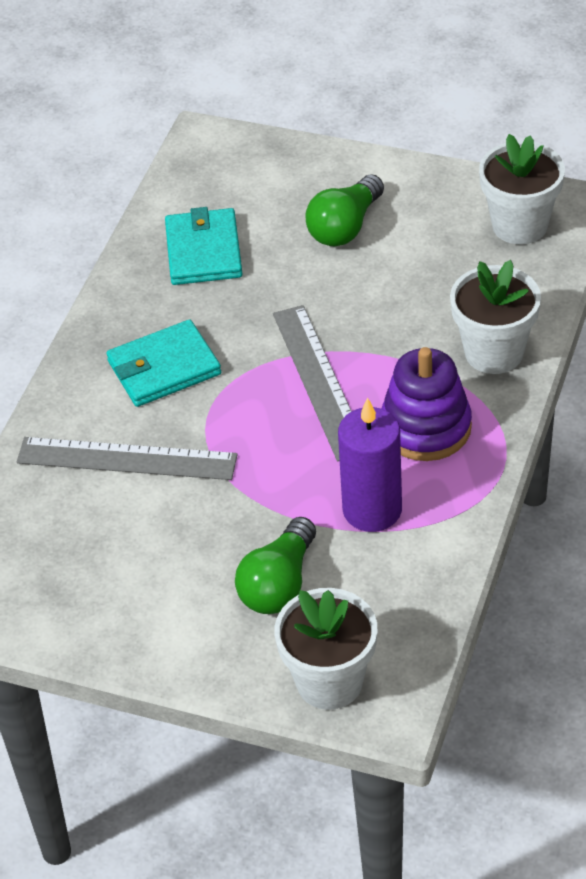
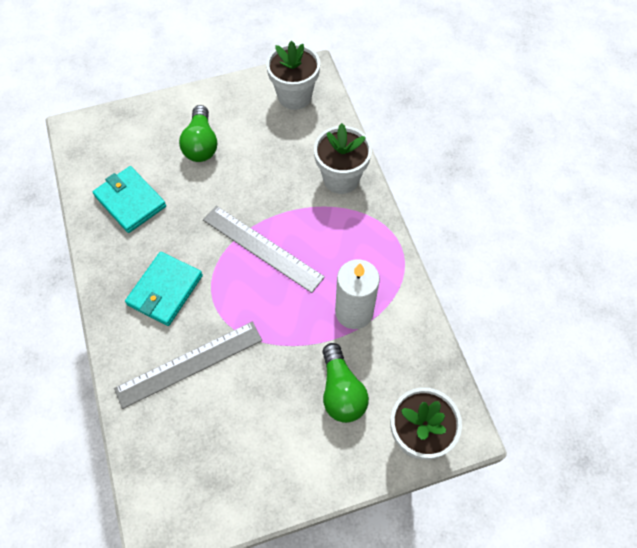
camera: 40 degrees left, 15 degrees up
purple candle [338,397,402,532] -> white candle [335,259,380,329]
purple stacking toy [381,347,472,461] -> none

